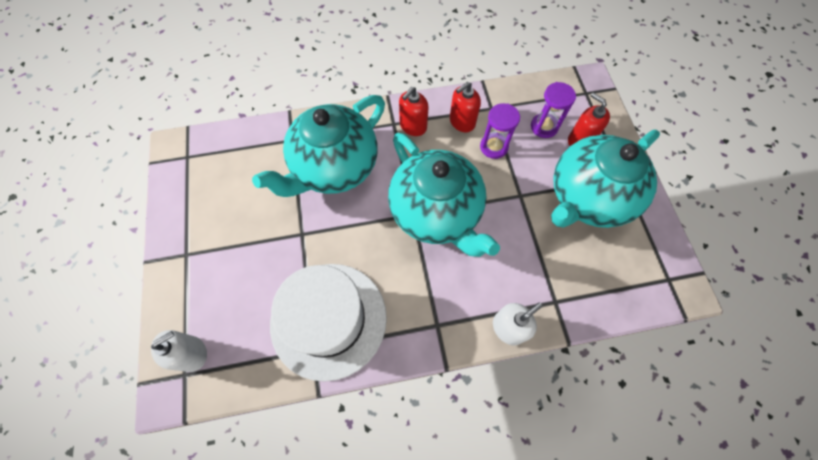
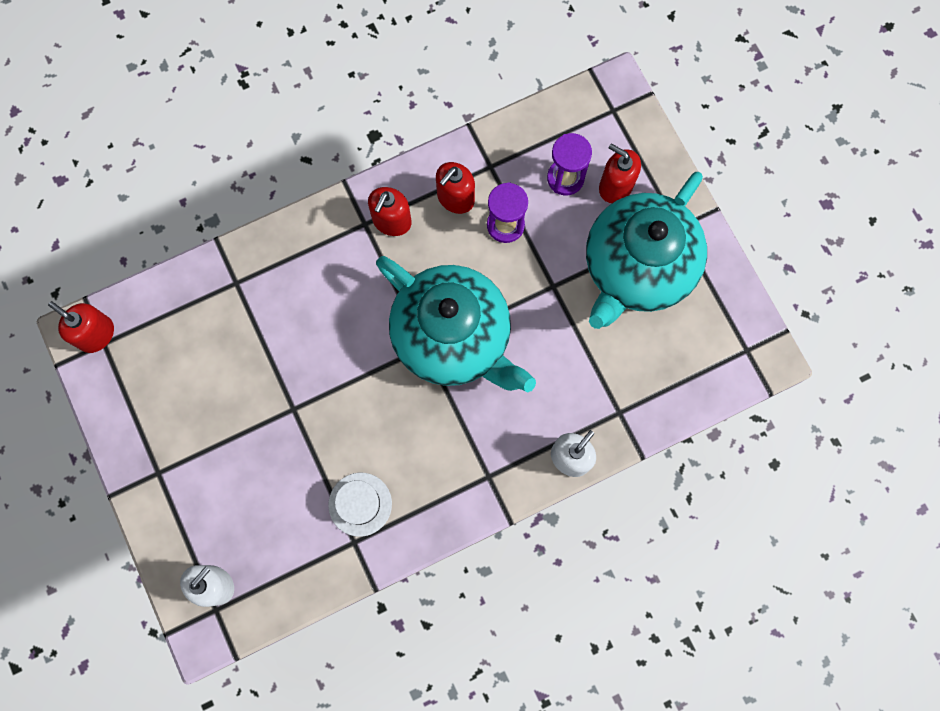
camera: 15 degrees left, 10 degrees up
turquoise teapot [252,95,385,197] -> none
white hat [270,264,387,382] -> white hat [328,473,392,537], size x0.45
none -> red soap dispenser [48,301,114,353]

